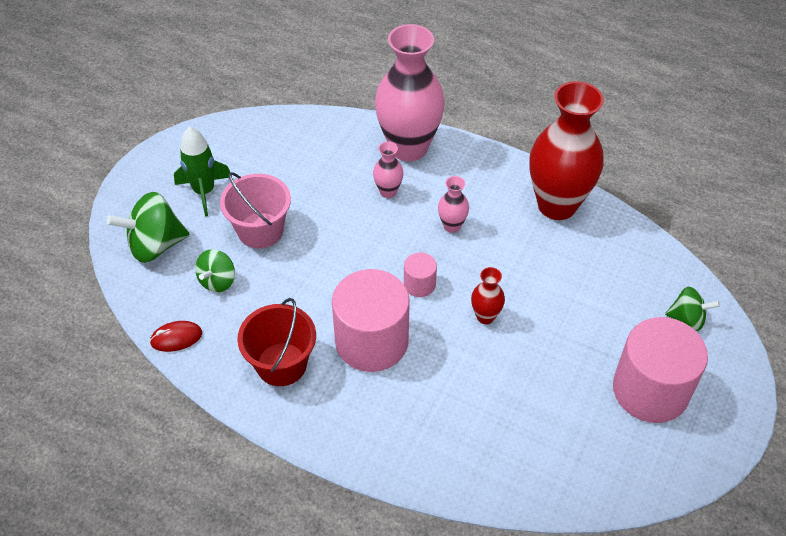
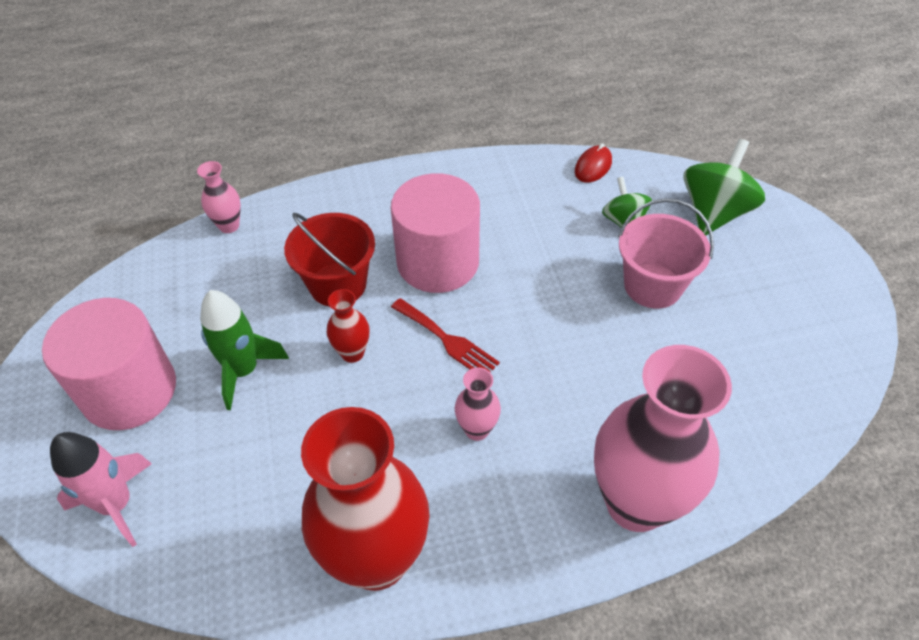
camera: 140 degrees right, 0 degrees up
green rocket [174,126,230,217] -> green rocket moved to [200,290,289,410]
red bucket [237,298,316,386] -> red bucket moved to [284,213,375,306]
pink vase [373,141,403,198] -> pink vase moved to [197,161,241,233]
pink cylinder [404,253,437,297] -> red fork [391,298,500,372]
green spinning top [665,287,720,331] -> pink rocket [50,432,152,547]

